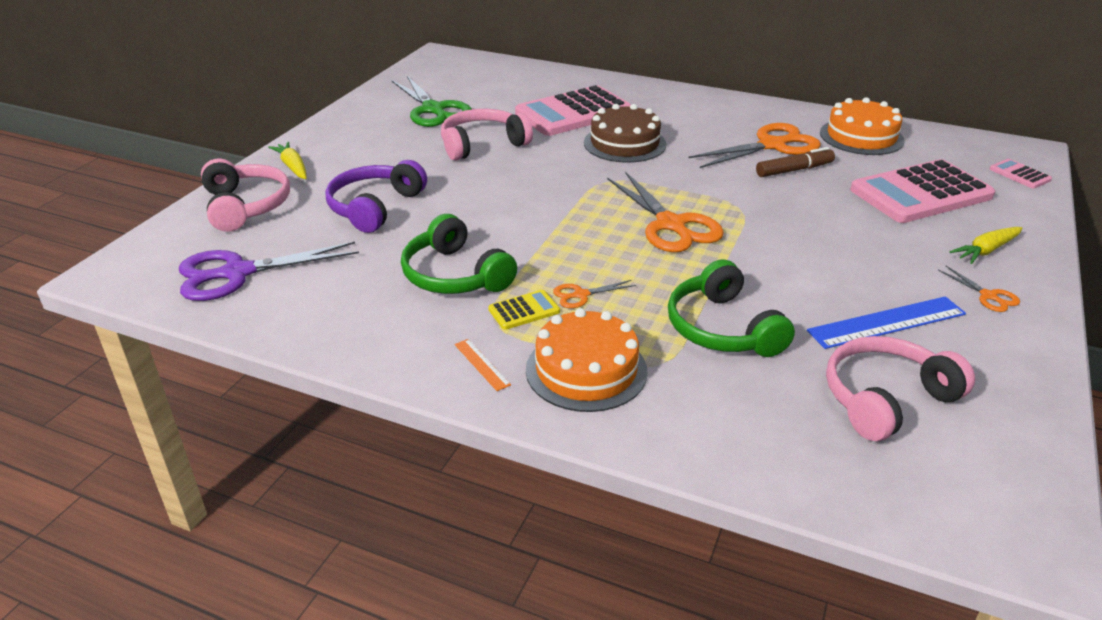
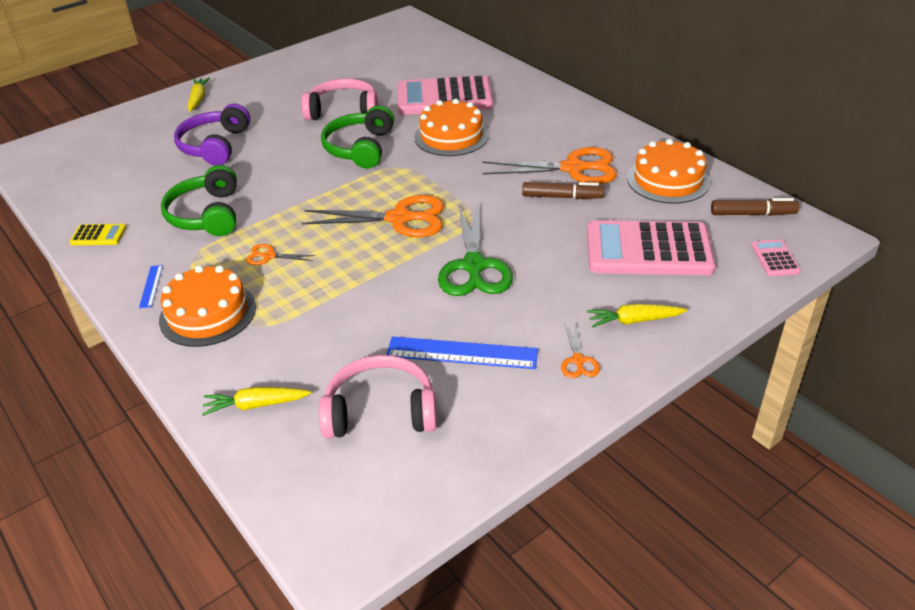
camera: 30 degrees right, 5 degrees up
purple scissors [179,242,359,301] -> none
pink headphones [201,158,290,232] -> none
purple headphones [325,160,427,233] -> purple headphones turned 45 degrees counterclockwise [174,104,250,165]
green scissors [391,76,472,127] -> green scissors moved to [438,205,513,296]
orange ruler [455,339,511,391] -> blue ruler [139,265,163,308]
yellow calculator [488,290,560,330] -> yellow calculator moved to [70,224,126,245]
brown cake [584,104,666,163] -> orange cake [414,99,489,156]
orange scissors [607,171,724,252] -> orange scissors turned 90 degrees counterclockwise [302,195,444,238]
green headphones [668,259,795,357] -> green headphones moved to [321,105,394,169]
none -> yellow carrot [202,387,311,416]
none -> brown marker [711,198,799,216]

